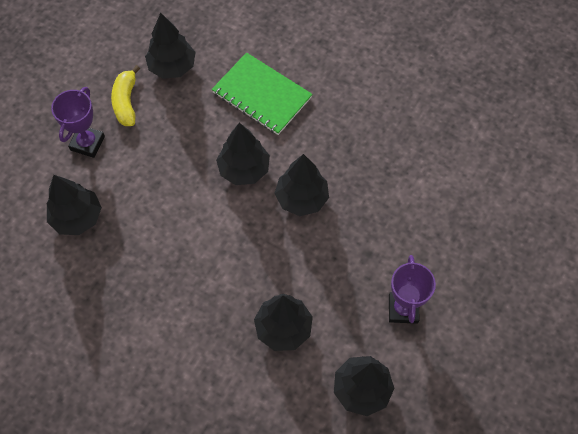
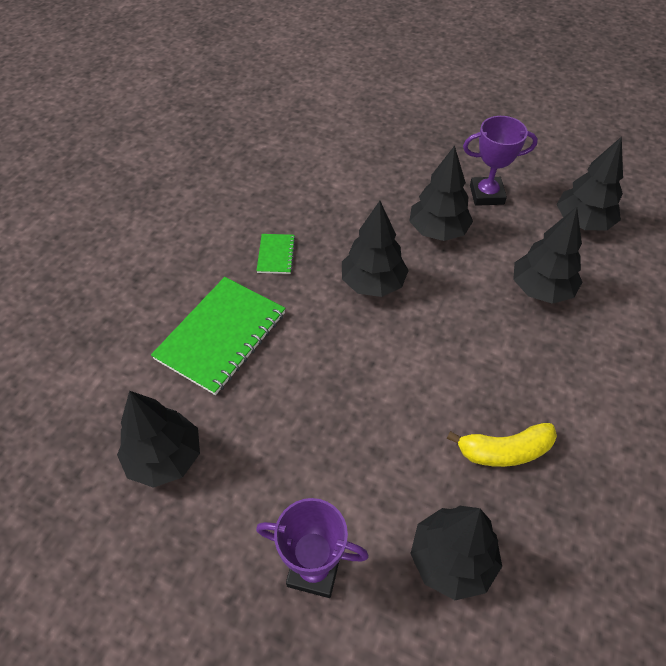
camera: 95 degrees left, 10 degrees down
yellow banana [111,65,140,126] -> yellow banana moved to [447,423,557,467]
black tree [216,123,270,185] -> black tree moved to [409,145,473,241]
none -> green notebook [256,234,296,274]

